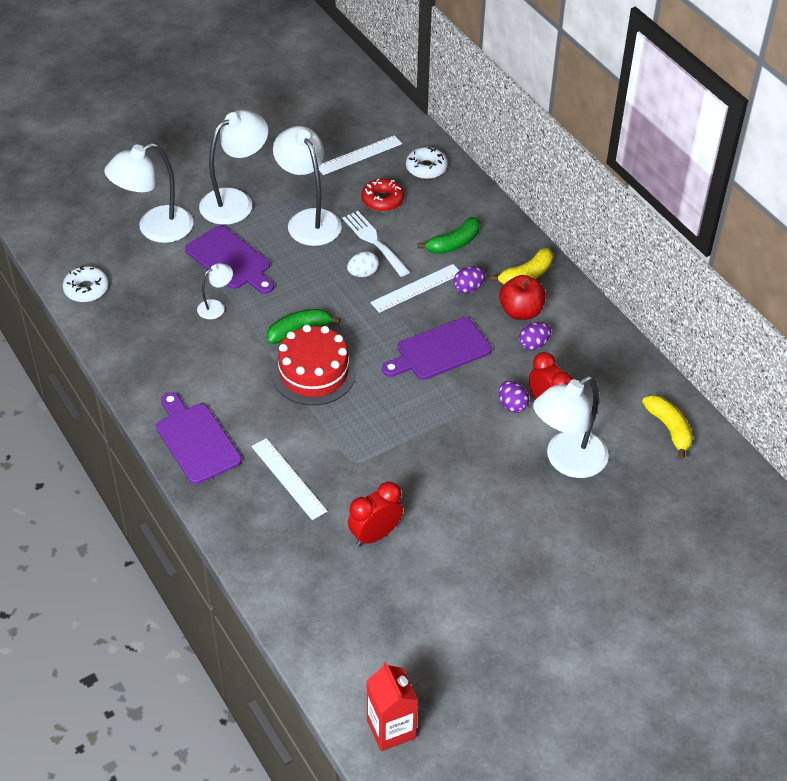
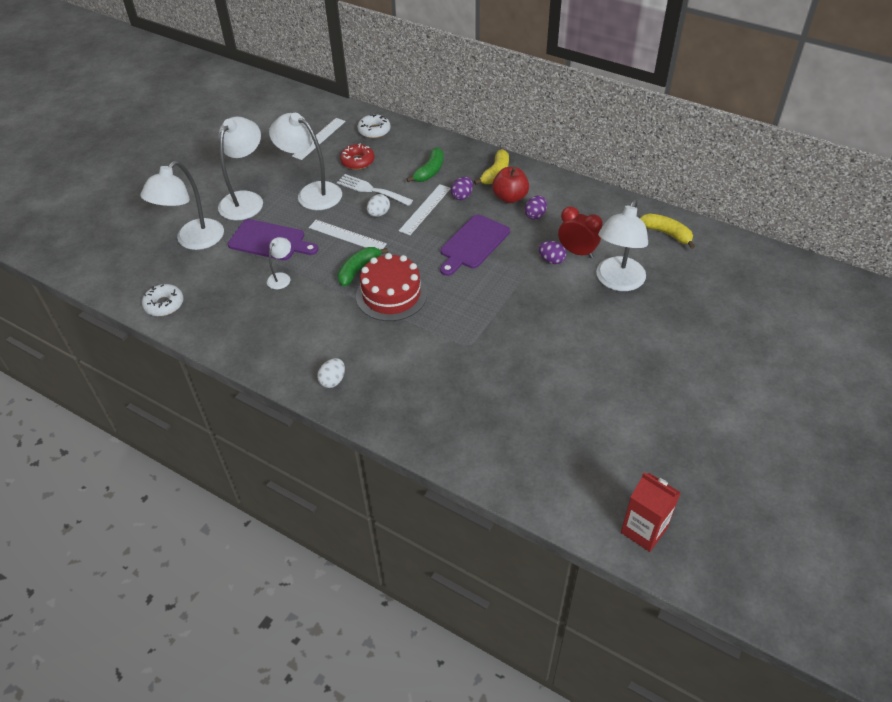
camera: 25 degrees left, 0 degrees up
purple cutting board [156,392,242,484] -> white egg [317,358,345,388]
white ruler [251,438,327,520] -> white ruler moved to [309,220,387,250]
red clock [348,482,403,546] -> none

